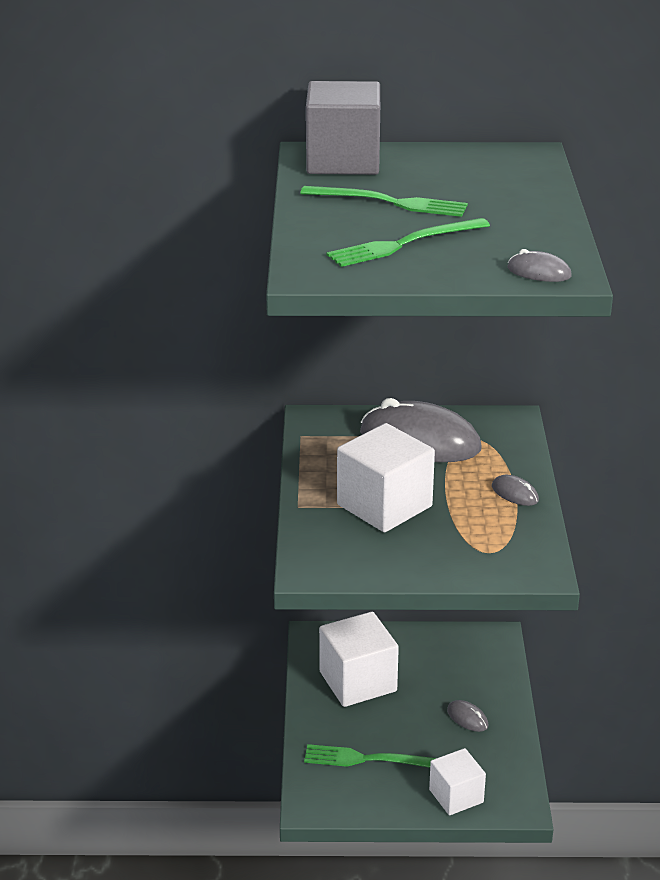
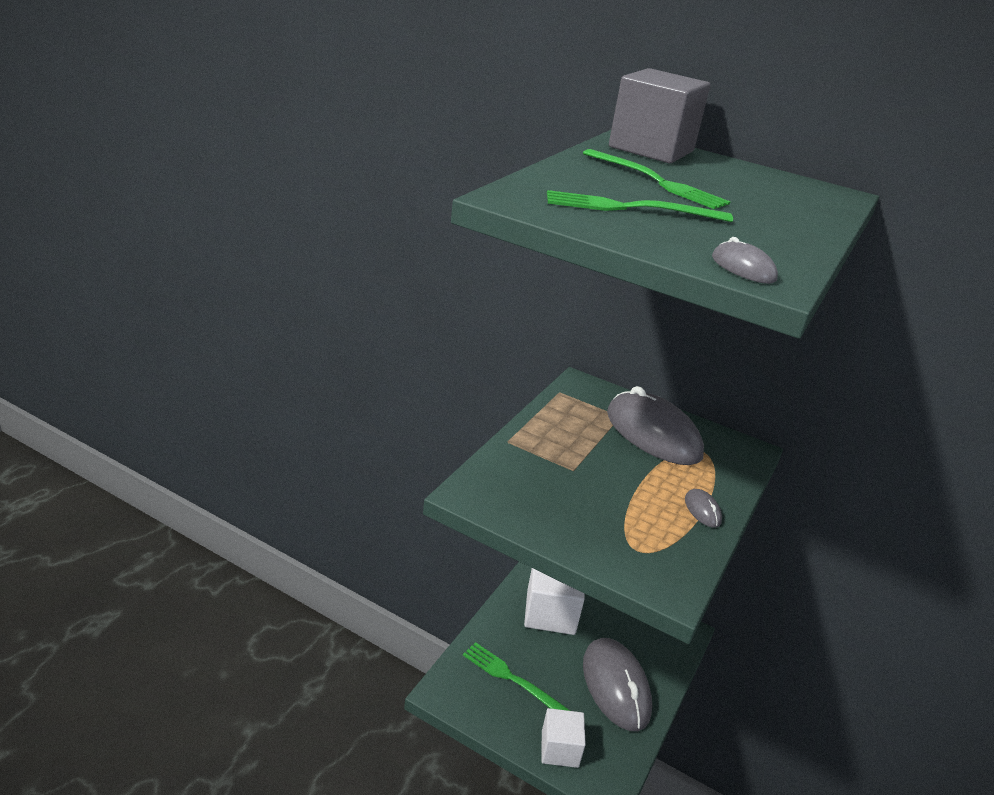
camera: 25 degrees right, 0 degrees up
white cube [337,423,435,532] -> none
grey mouse [447,700,488,732] -> grey mouse [583,638,652,731], size x2.43

